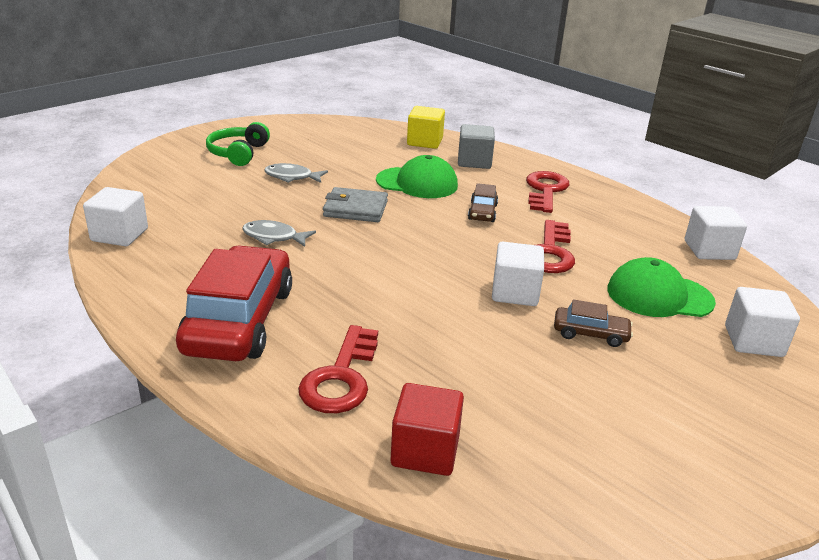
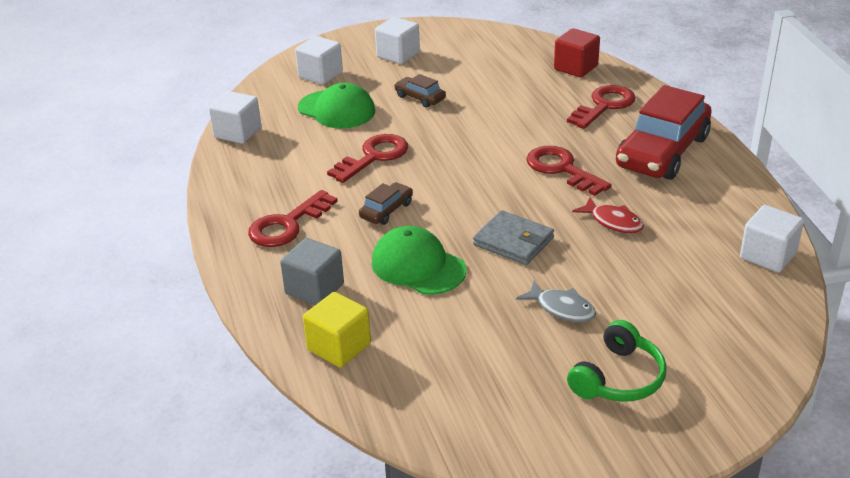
camera: 150 degrees left, 5 degrees up
grey fish [242,220,316,247] -> red fish [572,197,644,233]
white cube [492,242,544,306] -> white cube moved to [375,17,420,64]
none -> red key [526,146,612,196]

